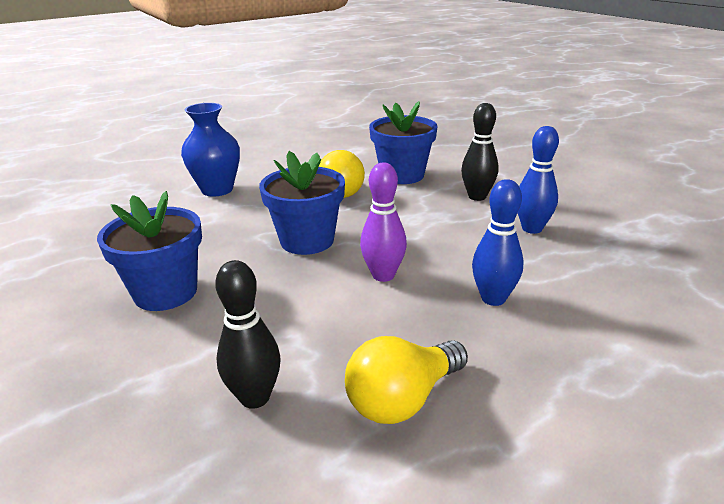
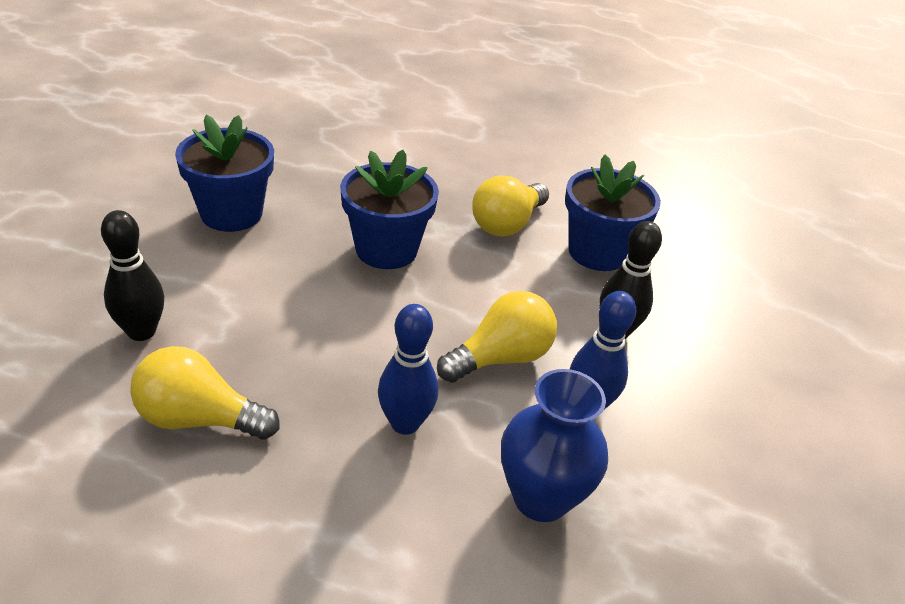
camera: 45 degrees right, 10 degrees up
blue vase [181,103,240,197] -> blue vase moved to [501,369,608,522]
purple bowling pin [360,163,407,282] -> none
none -> yellow light bulb [437,291,557,383]

